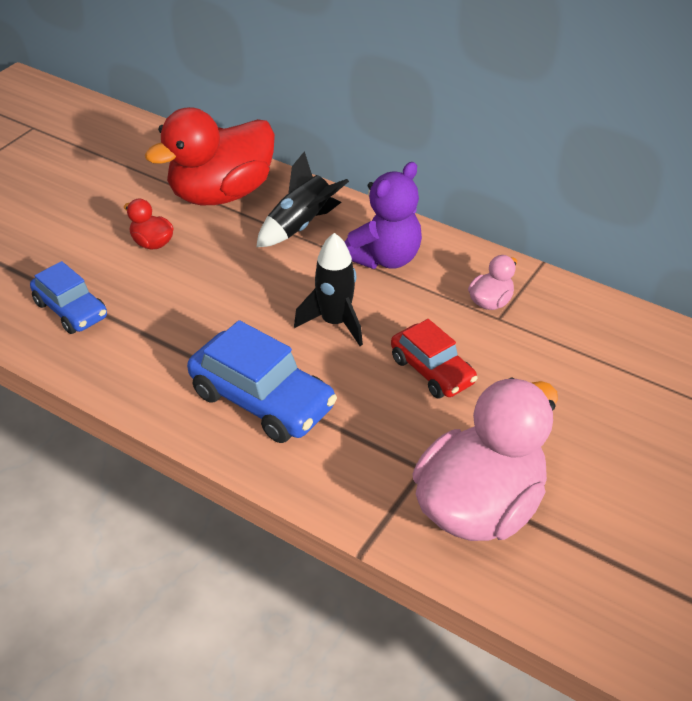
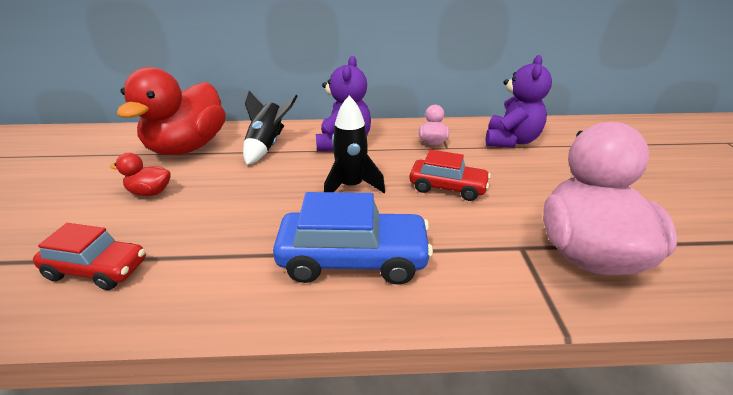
camera: 35 degrees left, 10 degrees down
blue car [30,261,107,334] -> red car [33,223,146,290]
none -> purple teddy bear [486,55,552,148]

